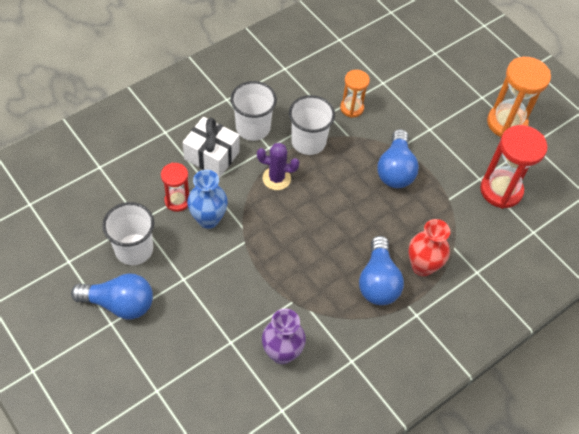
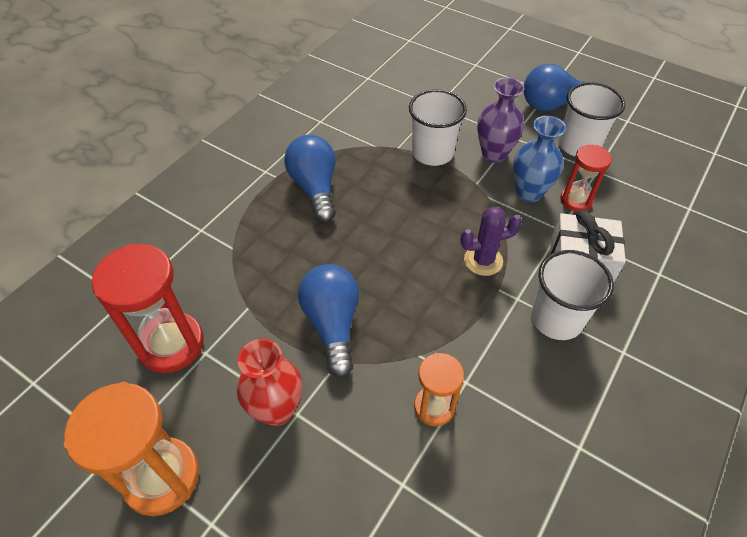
camera: 165 degrees right, 5 degrees down
purple vase [262,309,306,364] -> purple vase moved to [477,77,524,163]
white cup [289,95,335,155] -> white cup moved to [409,90,467,166]
red vase [408,219,450,276] -> red vase moved to [237,339,302,426]

